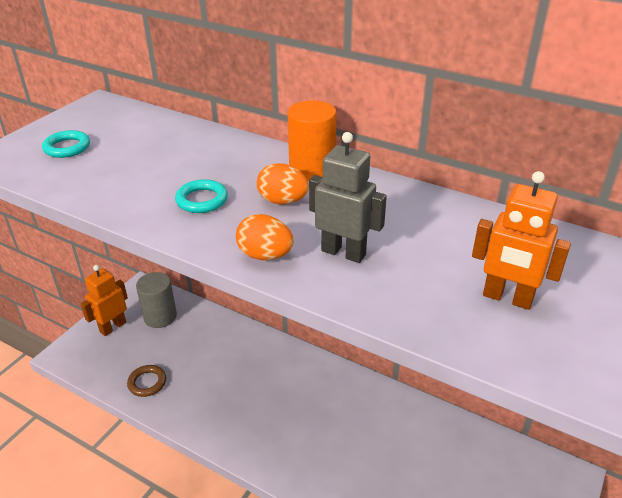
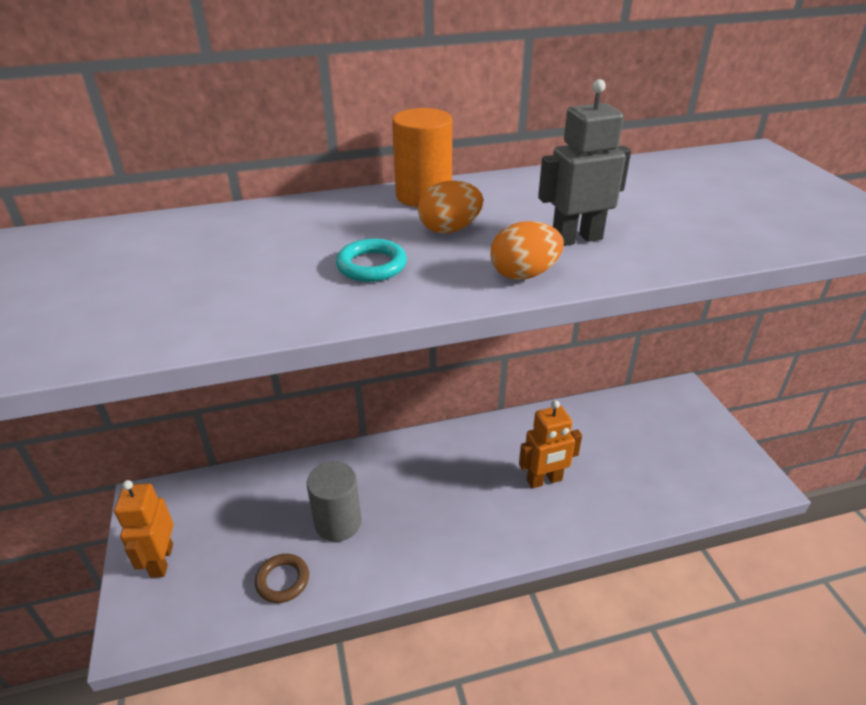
camera: 45 degrees left, 0 degrees up
turquoise ring [42,130,90,158] -> none
grey cylinder [136,272,177,328] -> grey cylinder moved to [307,462,362,542]
orange robot [472,171,571,310] -> orange robot moved to [519,400,582,489]

